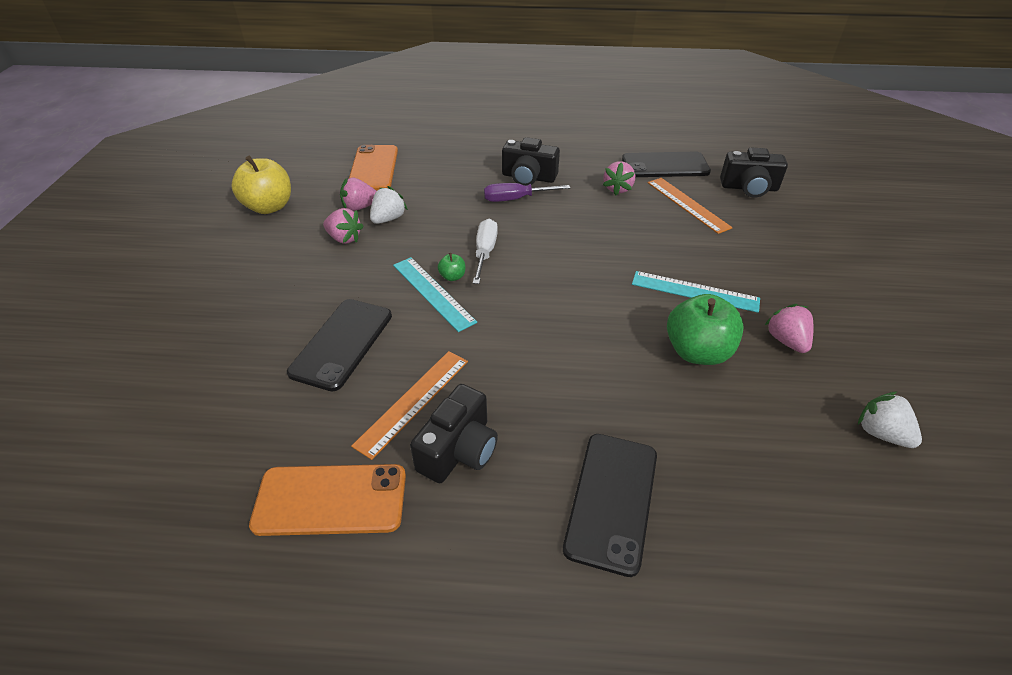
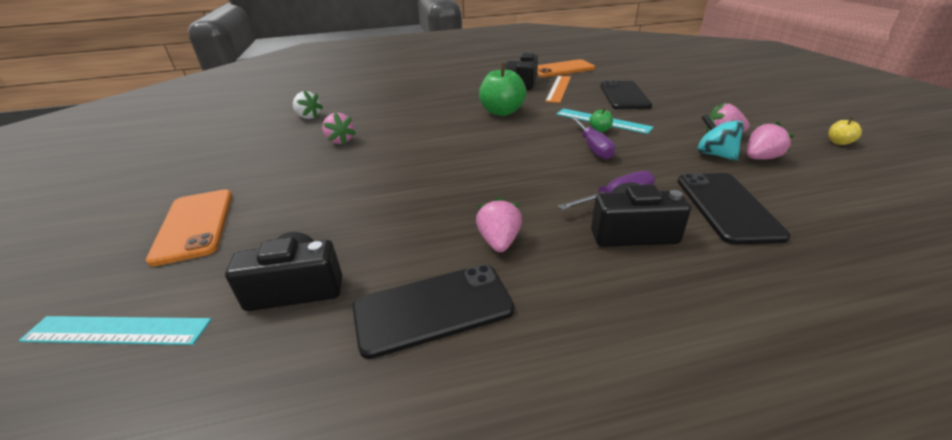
camera: 165 degrees right, 10 degrees down
yellow apple [231,155,291,214] -> yellow apple [828,117,862,145], size x0.44
orange phone [349,145,398,191] -> orange phone moved to [146,189,232,266]
white strawberry [370,186,408,224] -> turquoise spinning top [697,114,744,161]
white screwdriver [473,219,498,284] -> purple screwdriver [571,117,615,160]
black phone [563,434,657,577] -> black phone moved to [677,173,791,245]
turquoise ruler [632,271,760,313] -> turquoise ruler moved to [19,316,212,345]
orange ruler [648,178,733,234] -> none
green apple [667,294,744,365] -> green apple moved to [479,63,526,116]

